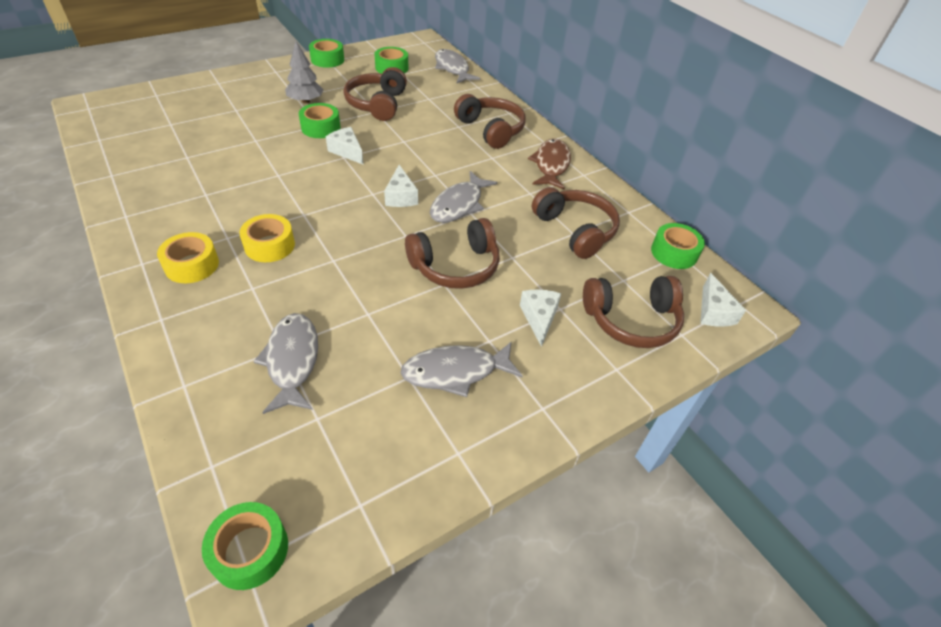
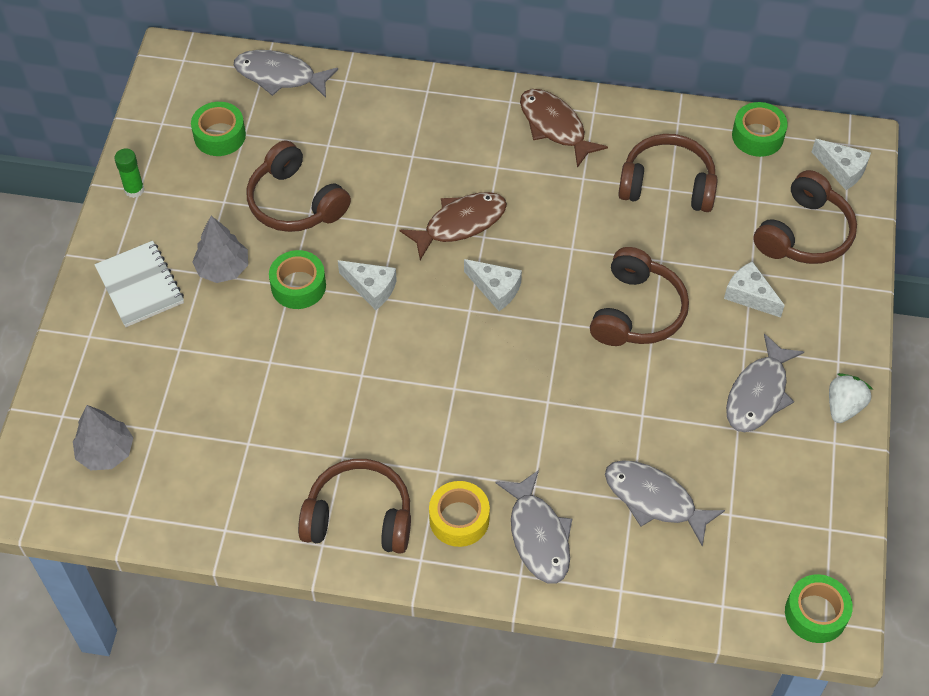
camera: 45 degrees left, 10 degrees up
yellow tape [239,214,295,262] -> none
green tape [309,39,344,68] -> green glue stick [114,149,144,198]
white cheese [326,127,363,164] -> white cheese turned 150 degrees counterclockwise [338,260,397,310]
grey fish [430,171,497,223] -> grey fish moved to [495,470,572,584]
brown headphones [454,94,526,149] -> brown headphones moved to [298,459,411,554]
none -> grey tree [73,405,133,470]
none -> white notebook [94,241,184,327]
none -> brown fish [400,192,507,260]
none -> white strawberry [829,373,873,423]

